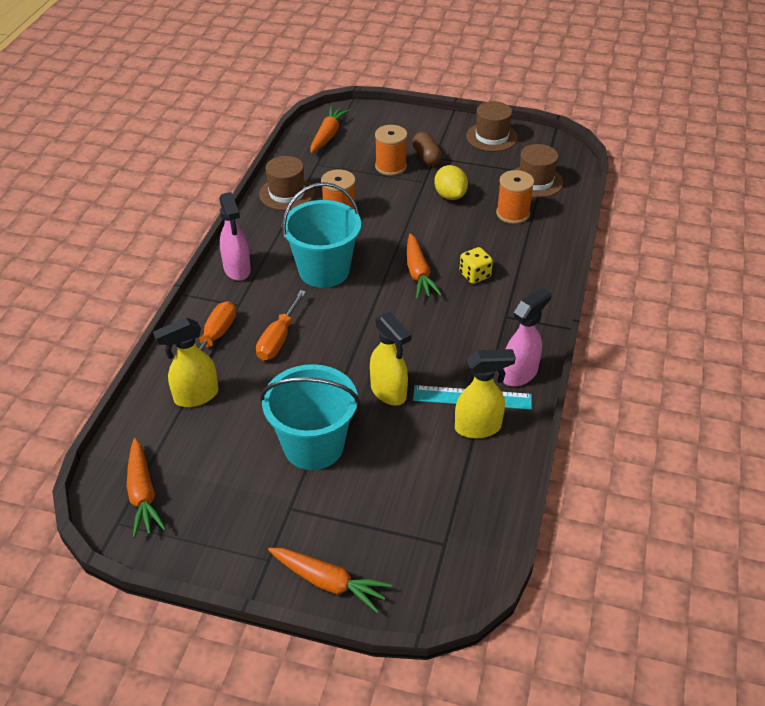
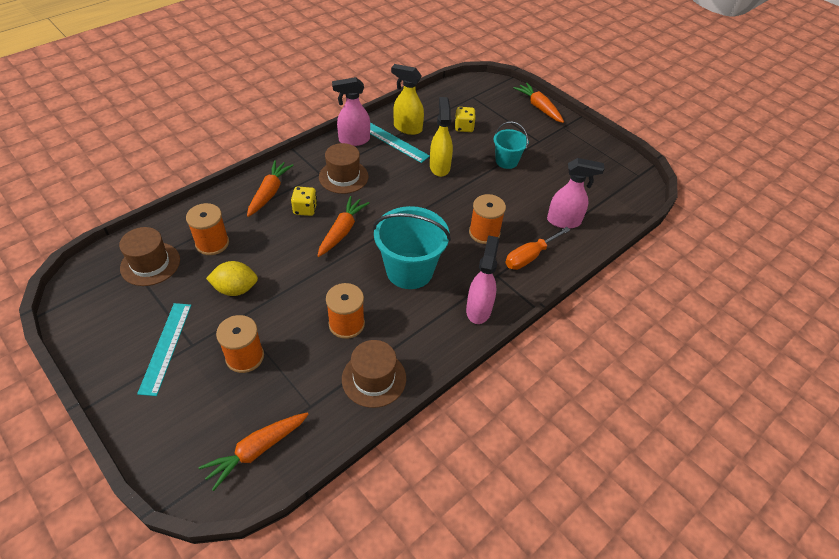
camera: 150 degrees left, 5 degrees up
orange carrot [127,438,166,538] -> orange carrot moved to [247,160,294,217]
yellow spray bottle [153,318,219,407] -> pink spray bottle [547,158,605,229]
orange screwdriver [256,290,306,360] -> orange spool [469,194,506,244]
turquoise bucket [260,364,360,470] -> turquoise bucket [494,121,529,169], size x0.57
brown capsule [412,132,442,166] -> none
yellow lemon [434,165,468,200] -> yellow lemon turned 75 degrees clockwise [206,261,258,296]
brown hat [466,101,518,151] -> brown hat moved to [319,143,369,194]
none -> turquoise ruler [137,303,191,396]
none -> yellow dice [455,107,476,132]

